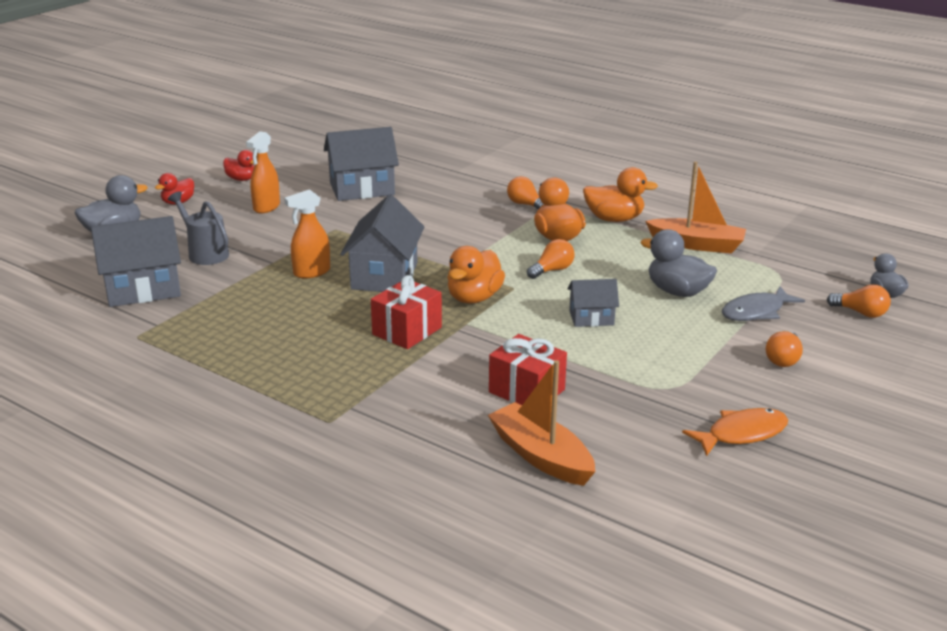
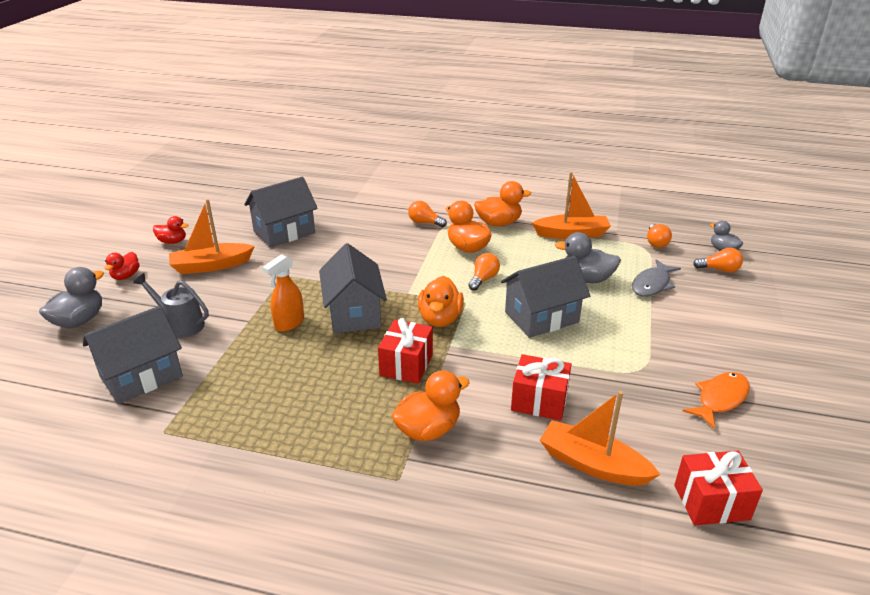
camera: 20 degrees left, 5 degrees up
orange spray bottle [246,131,280,214] -> orange boat [169,199,255,274]
grey house [567,279,619,327] -> grey house [501,256,590,338], size x1.79
orange light bulb [766,331,803,367] -> orange light bulb moved to [647,224,672,248]
none -> orange duck [391,370,470,441]
none -> red gift [674,451,763,525]

